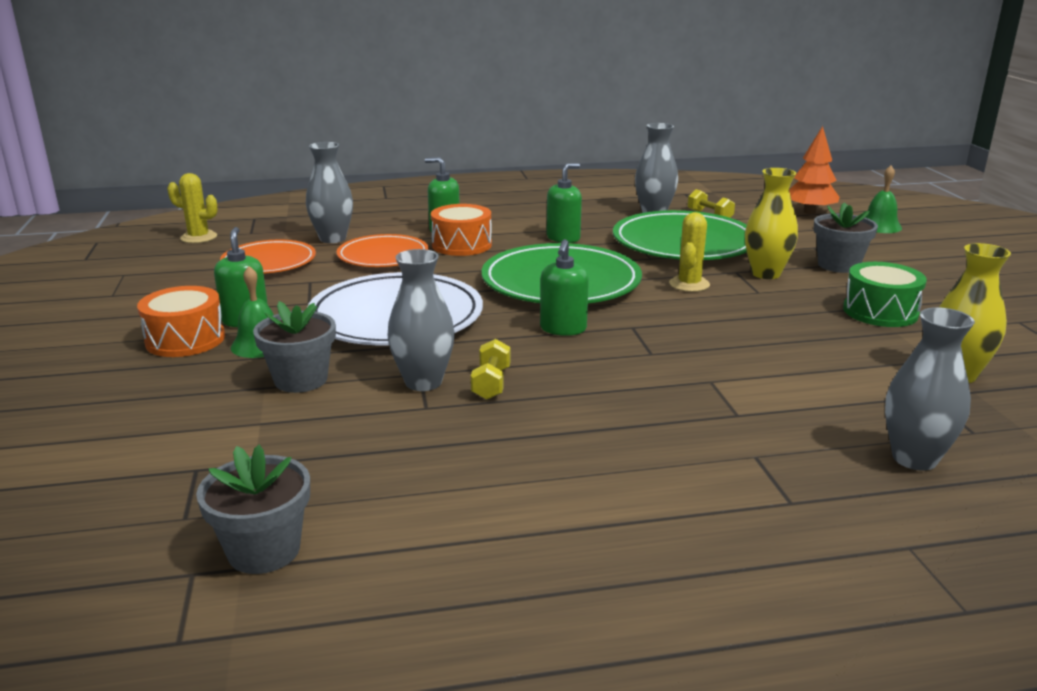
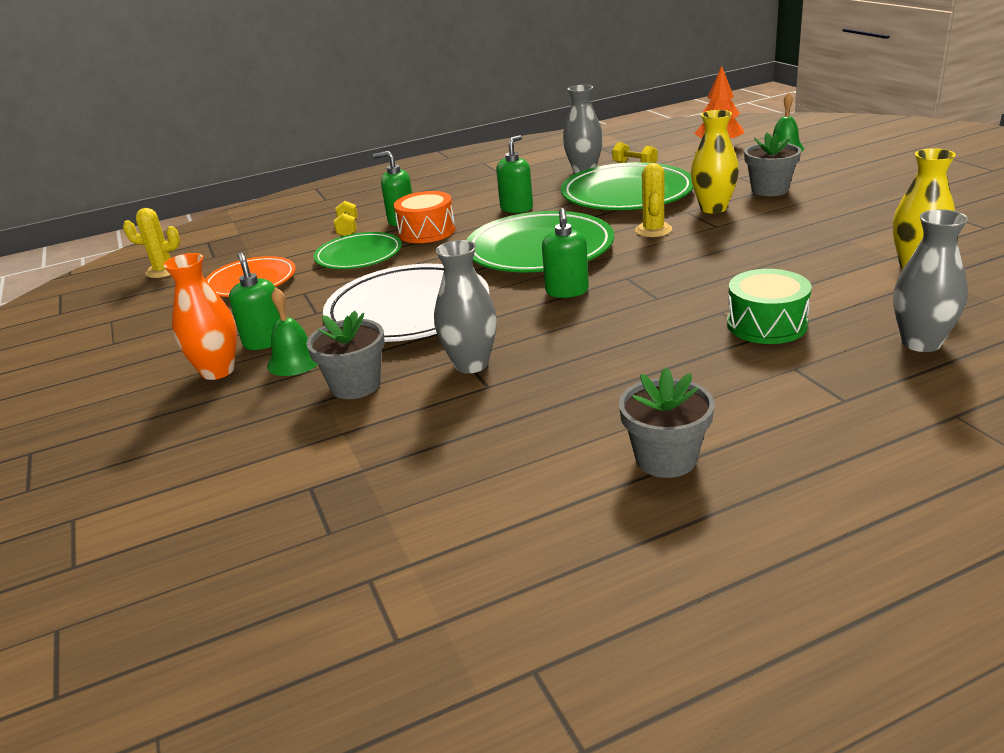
camera: 10 degrees left, 5 degrees up
orange drum [137,286,225,357] -> orange vase [163,253,237,380]
grey flower pot [196,444,310,574] -> grey flower pot moved to [619,368,715,478]
grey vase [306,142,353,243] -> none
orange plate [337,234,429,267] -> green plate [314,232,402,269]
yellow dumbbell [471,339,510,400] -> yellow dumbbell moved to [334,201,358,236]
green drum [843,262,927,327] -> green drum moved to [727,269,812,344]

